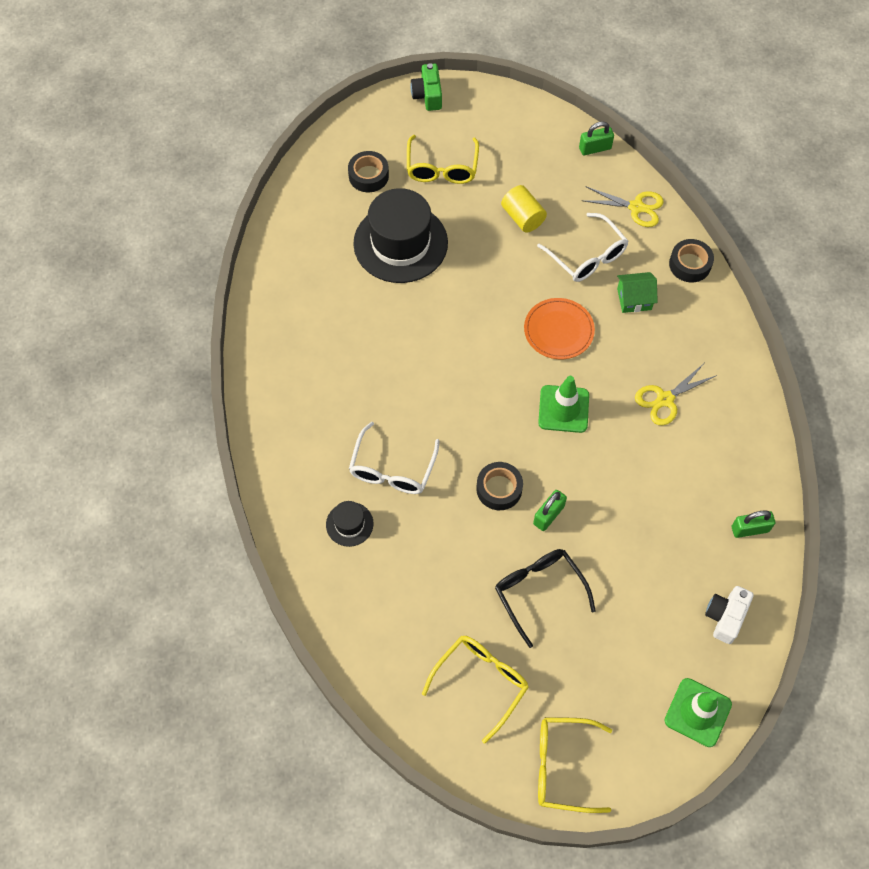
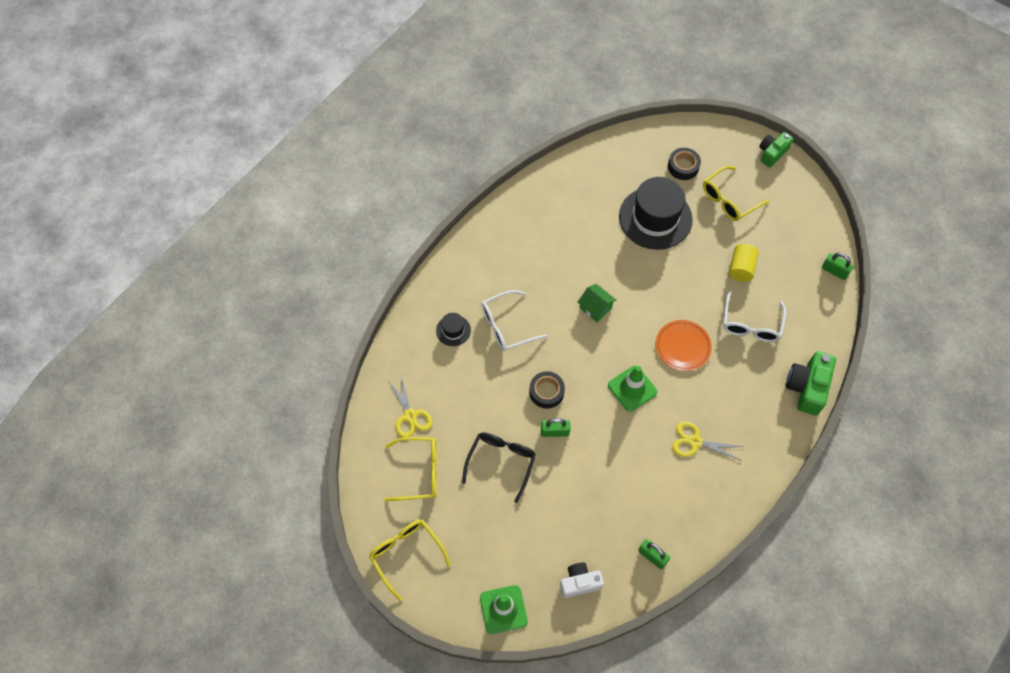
camera: 50 degrees right, 0 degrees up
yellow scissors [581,187,664,227] -> yellow scissors moved to [387,373,432,438]
green house [617,272,658,313] -> green house moved to [578,284,616,322]
black tape [669,239,714,283] -> green camera [786,351,836,416]

